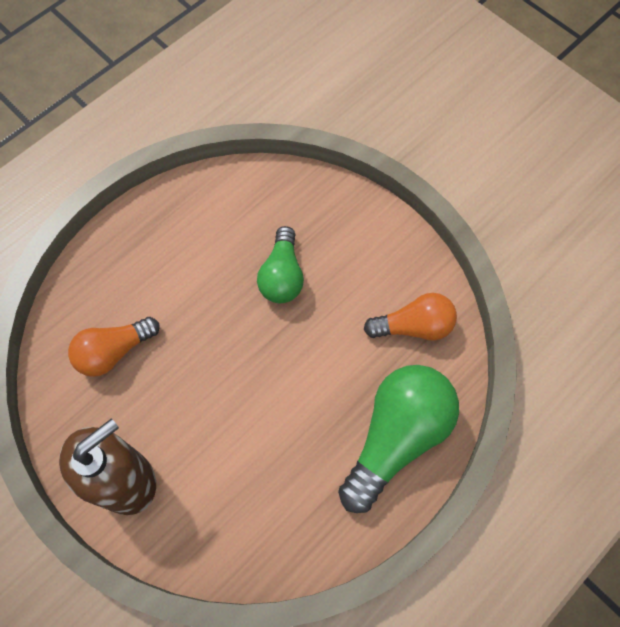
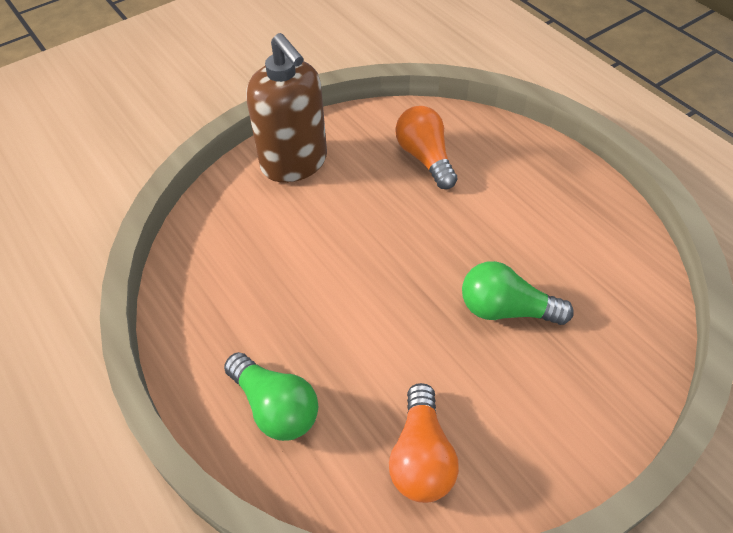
camera: 100 degrees right, 15 degrees down
green light bulb [338,365,459,513] -> green light bulb [224,352,318,441], size x0.61

